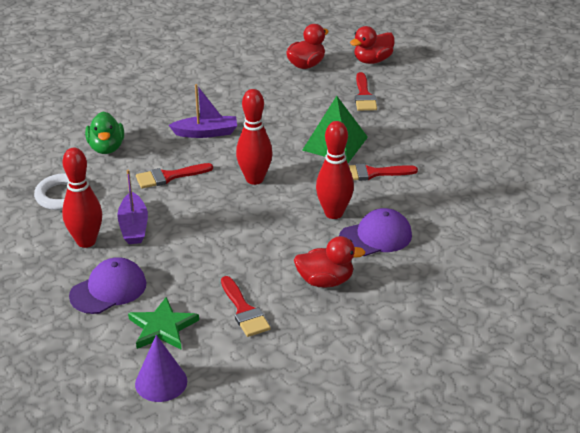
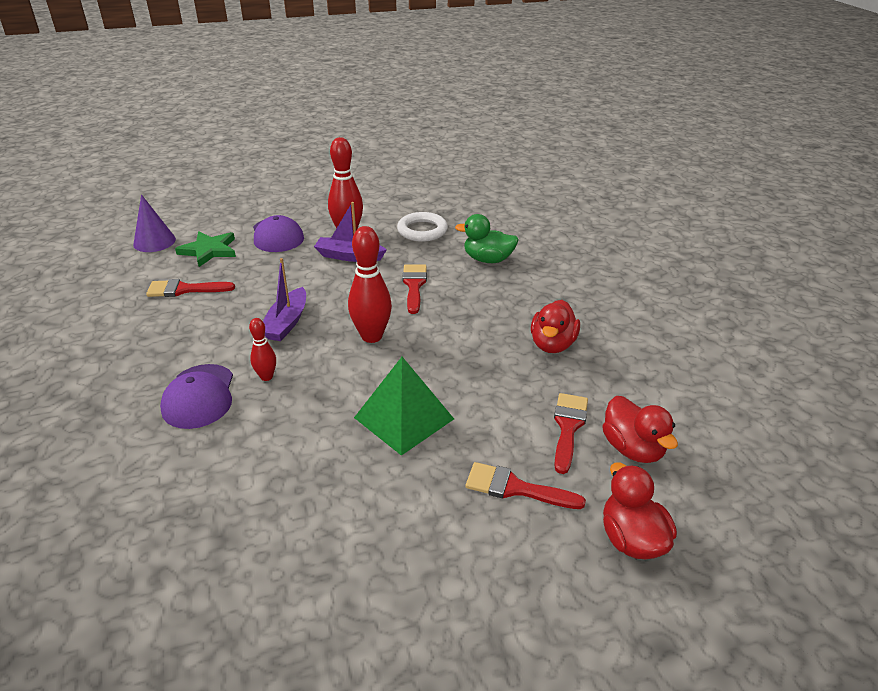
camera: 110 degrees right, 0 degrees up
purple boat [168,84,237,138] -> purple boat moved to [263,258,306,341]
red duck [294,236,365,288] -> red duck moved to [531,300,580,353]
red bowling pin [316,121,354,219] -> red bowling pin [249,318,276,381], size x0.54
red brush [349,163,418,181] -> red brush moved to [554,393,588,474]

